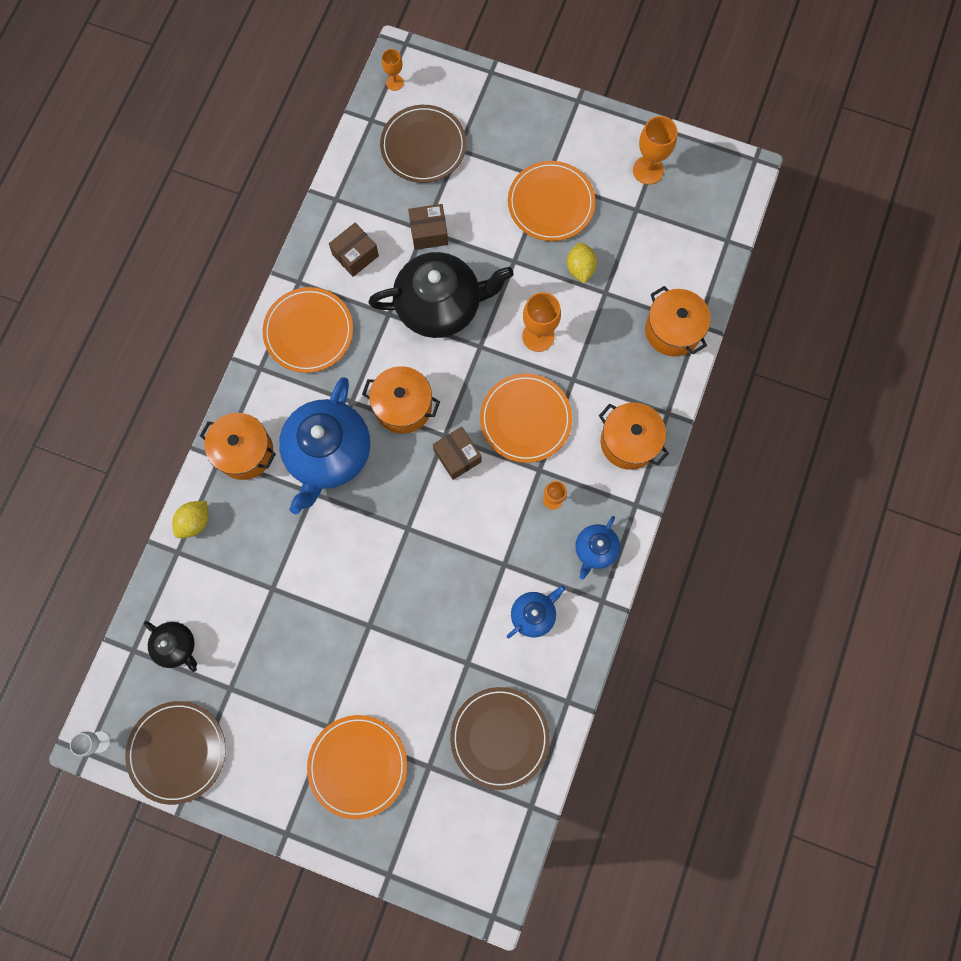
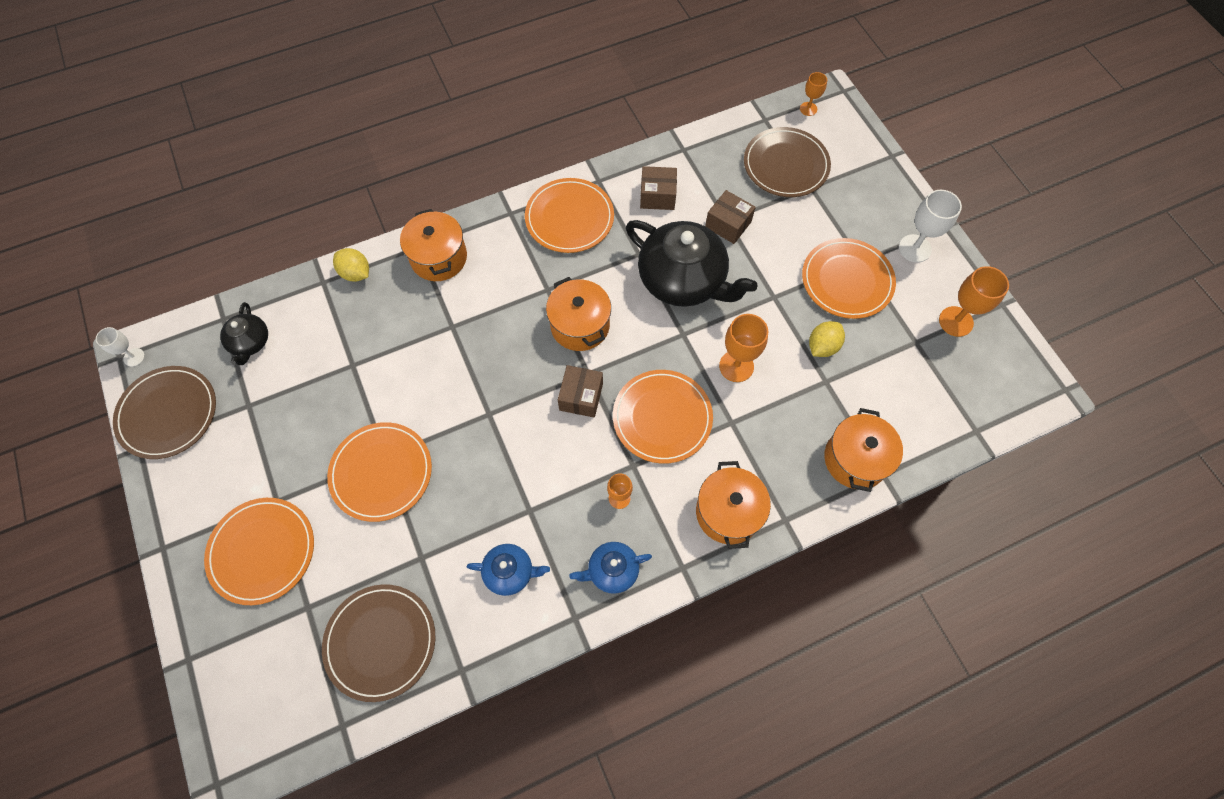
camera: 45 degrees right, 10 degrees down
yellow lemon [172,501,208,538] -> yellow lemon turned 45 degrees clockwise [333,248,369,282]
blue teapot [279,377,370,514] -> none
none -> orange plate [327,422,432,522]
none -> white goblet [899,190,962,263]

